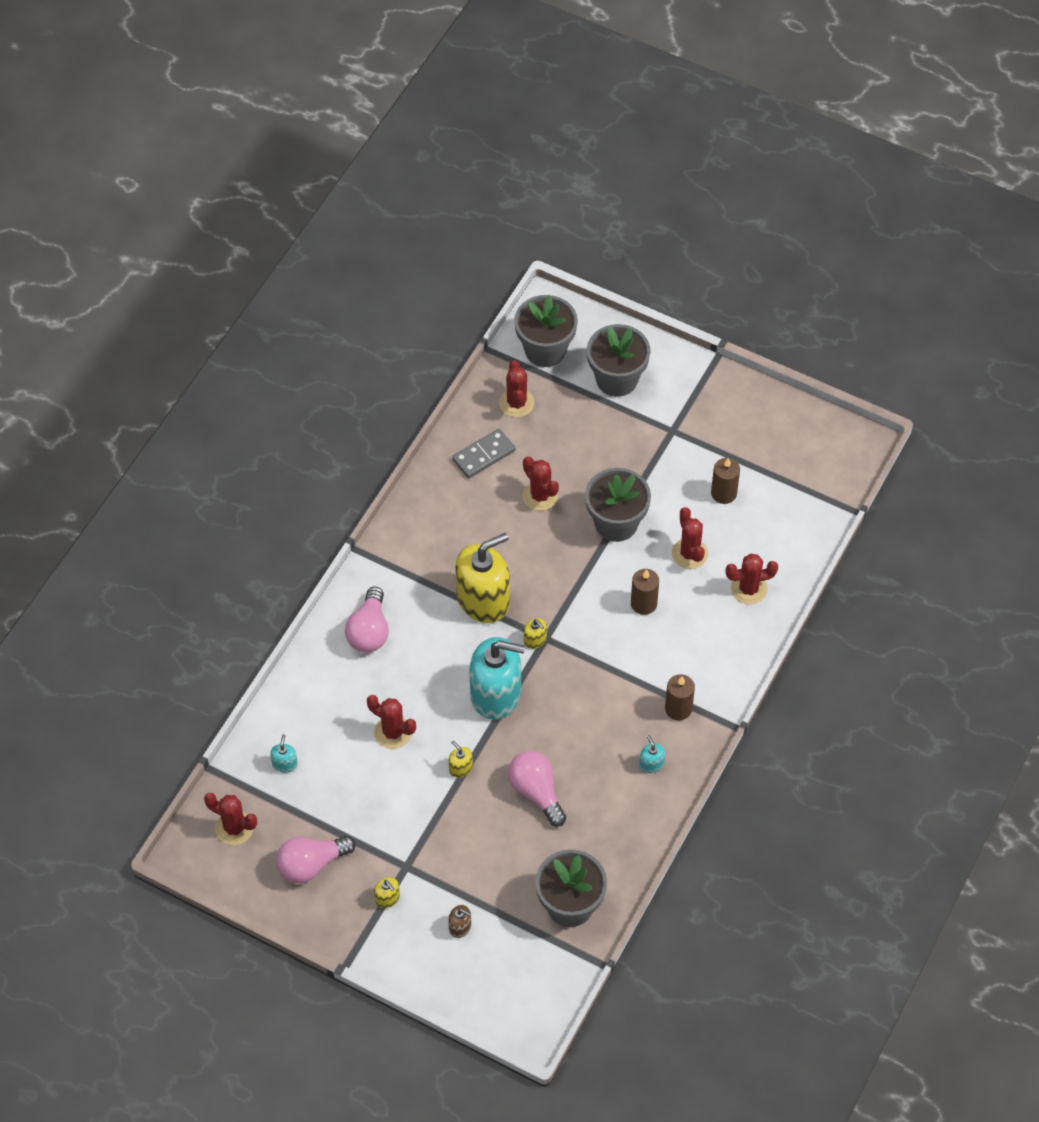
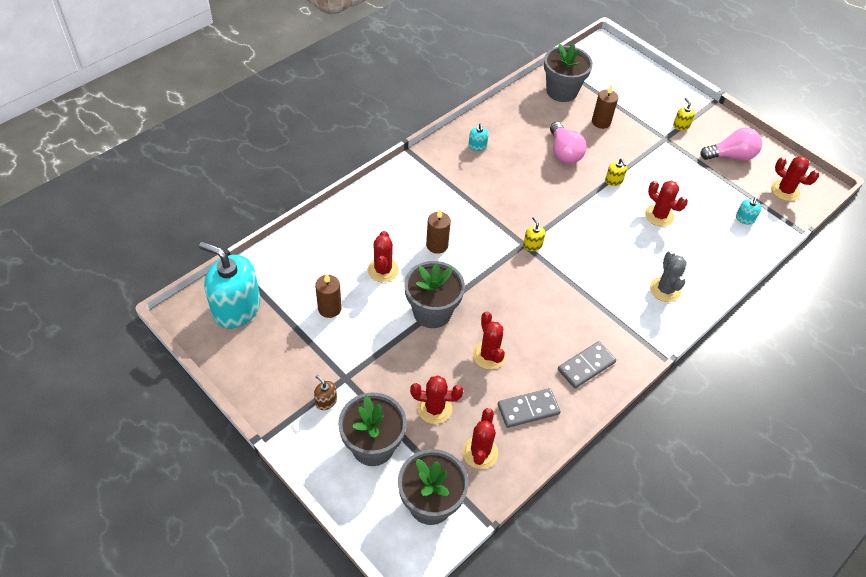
camera: 165 degrees left, 5 degrees down
pink light bulb [345,587,389,653] -> grey cactus [650,251,687,302]
brown soap dispenser [448,905,471,938] -> brown soap dispenser moved to [314,375,337,410]
yellow soap dispenser [455,533,510,623] -> none
turquoise soap dispenser [470,637,525,720] -> turquoise soap dispenser moved to [199,242,261,329]
brown candle [665,674,695,720] -> brown candle moved to [592,85,618,129]
red cactus [725,553,778,605] -> red cactus moved to [410,375,463,424]
none -> grey domino [558,341,616,389]

